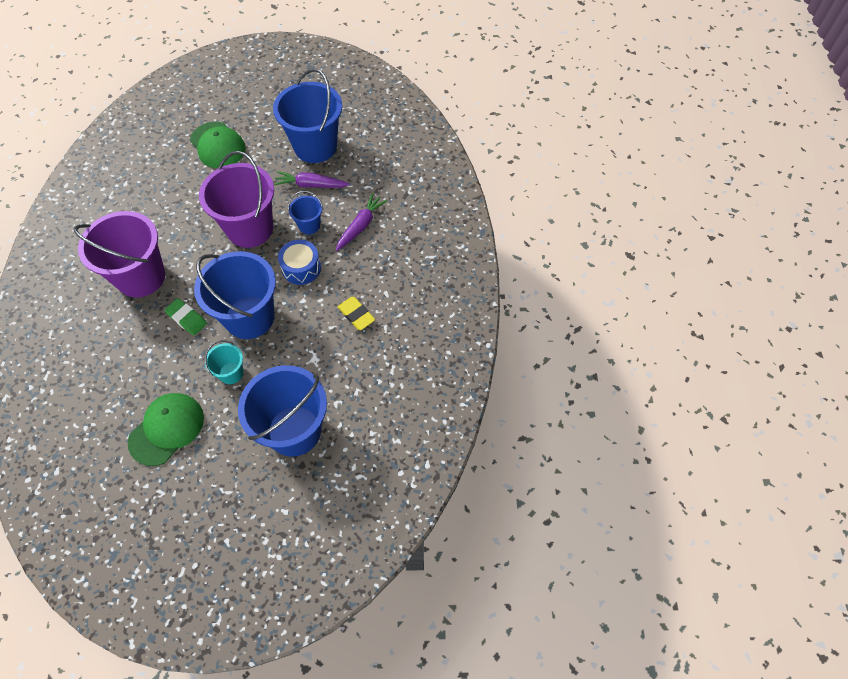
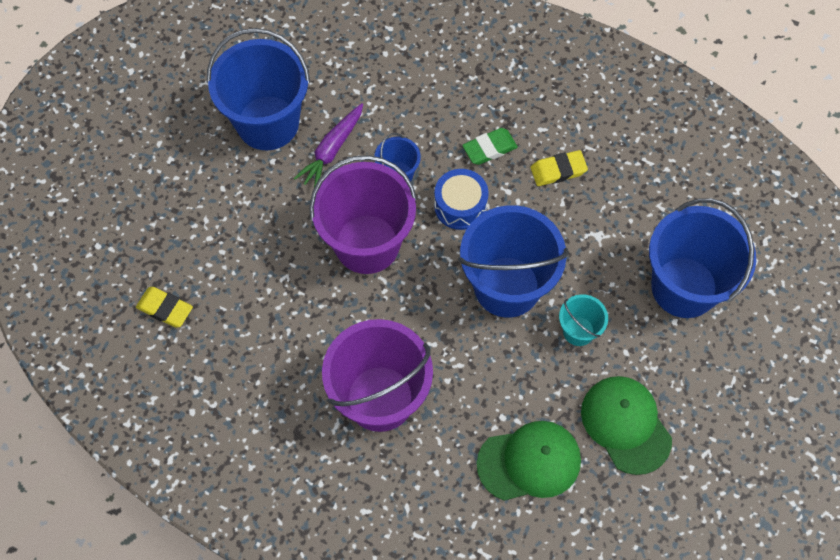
camera: 65 degrees left, 5 degrees up
green eraser [164,298,207,336] -> green eraser moved to [462,128,518,165]
green cap [190,122,246,168] -> green cap moved to [477,421,581,501]
purple carrot [336,193,388,251] -> none
none -> yellow eraser [136,287,193,327]

